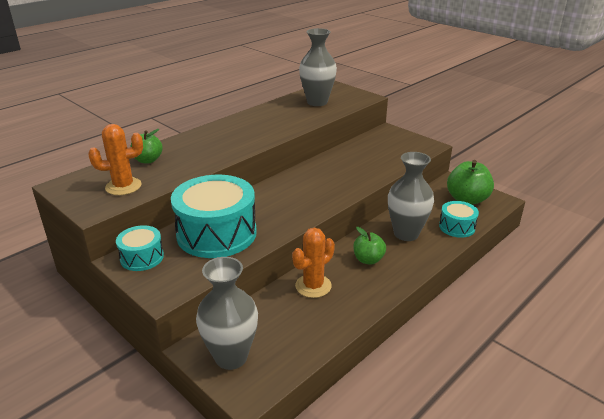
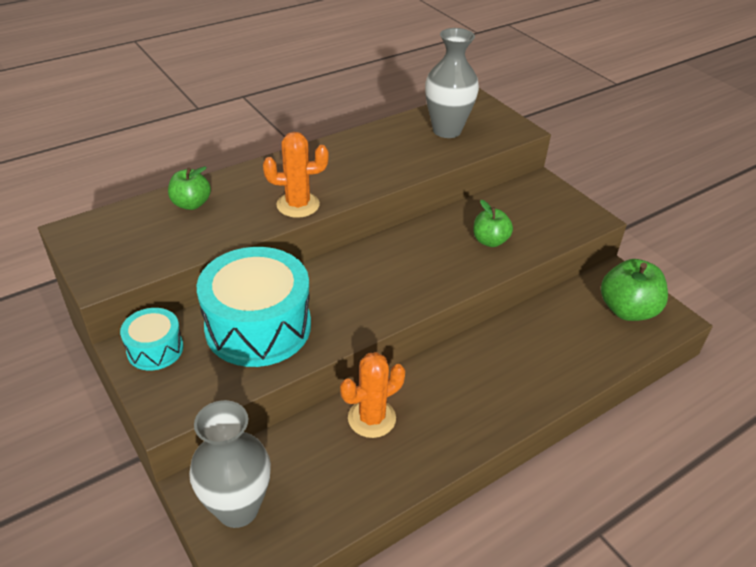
camera: 10 degrees right, 10 degrees up
orange cactus [88,124,143,195] -> orange cactus moved to [263,132,329,218]
green apple [353,227,386,265] -> green apple moved to [473,200,513,247]
grey vase [388,152,434,241] -> none
turquoise drum [439,201,479,238] -> none

